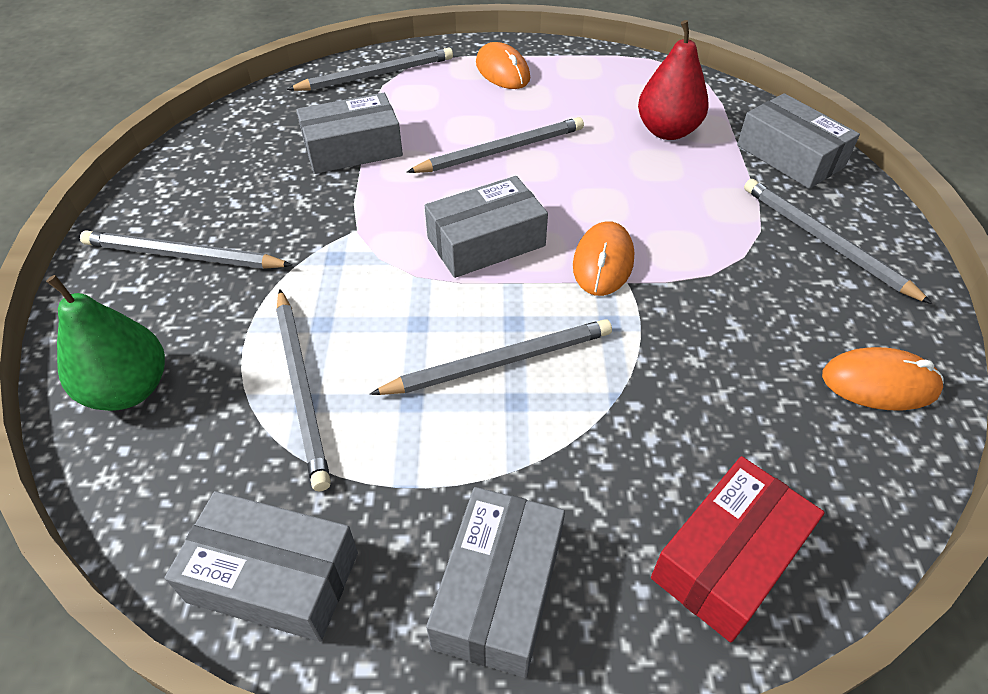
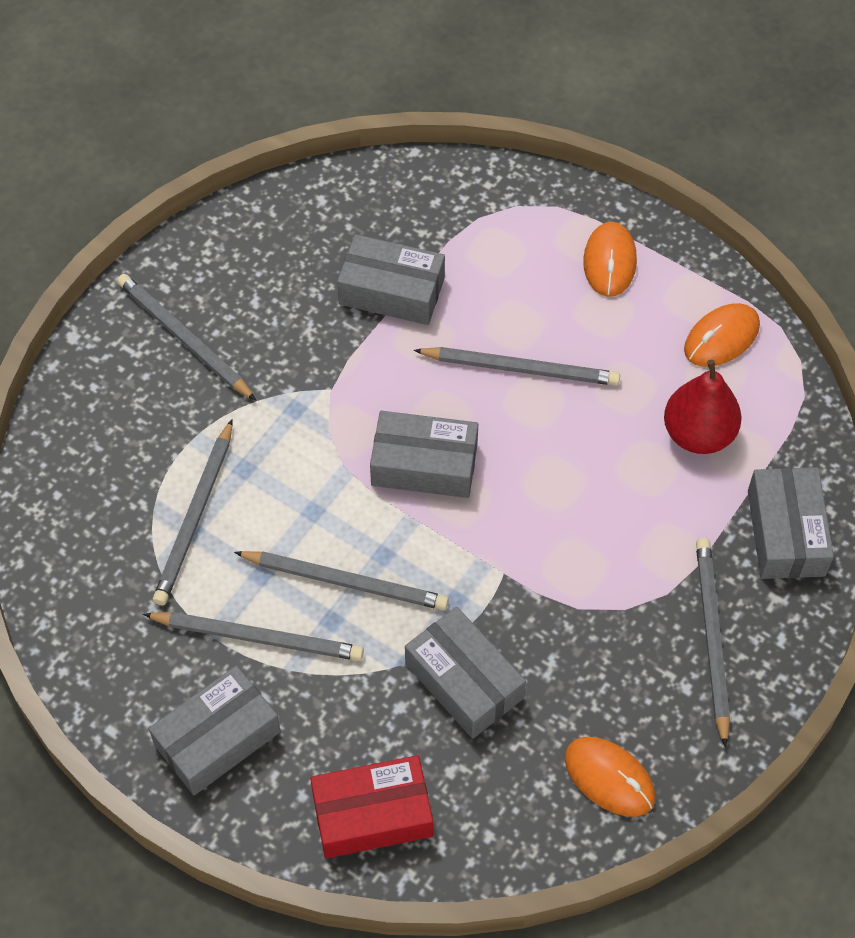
camera: 35 degrees right, 10 degrees up
green pear [46,275,165,411] -> none
grey box [165,491,358,642] -> grey box moved to [405,607,526,739]
grey pencil [287,48,453,91] -> grey pencil moved to [143,612,364,661]
orange mouse [573,221,634,296] -> orange mouse moved to [684,303,760,367]

